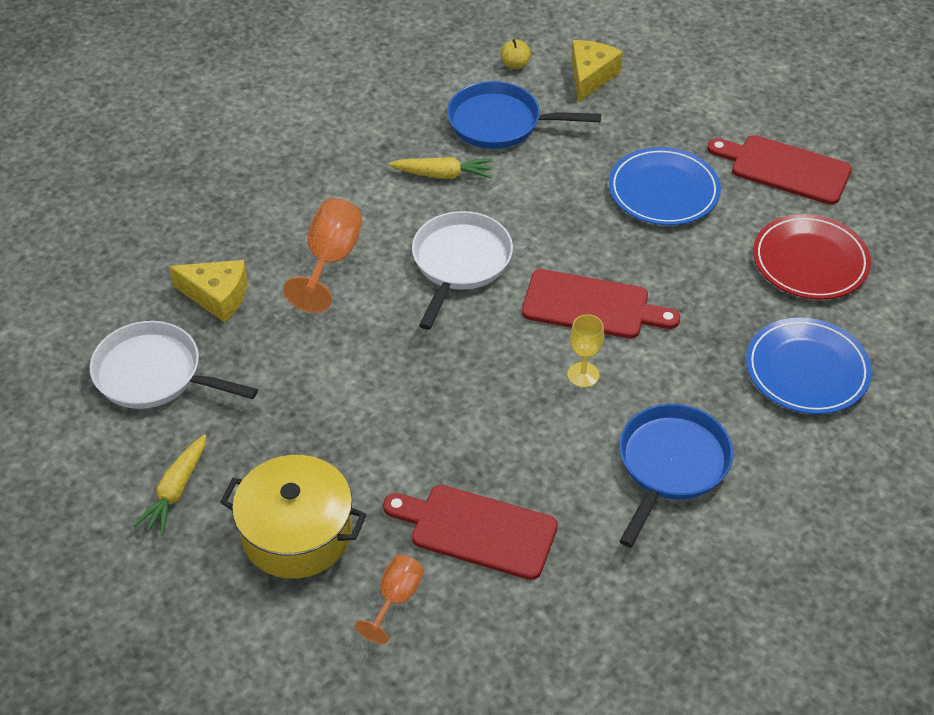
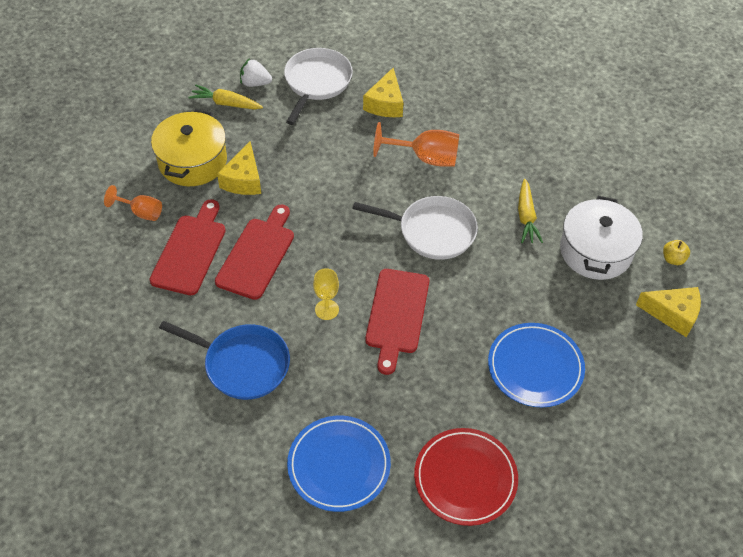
camera: 85 degrees right, 5 degrees up
blue pan [447,81,601,149] -> white pot [560,196,643,280]
red cutting board [707,135,852,205] -> red cutting board moved to [215,204,294,300]
none -> yellow cheese [217,141,261,195]
none -> white strawberry [240,58,272,87]

